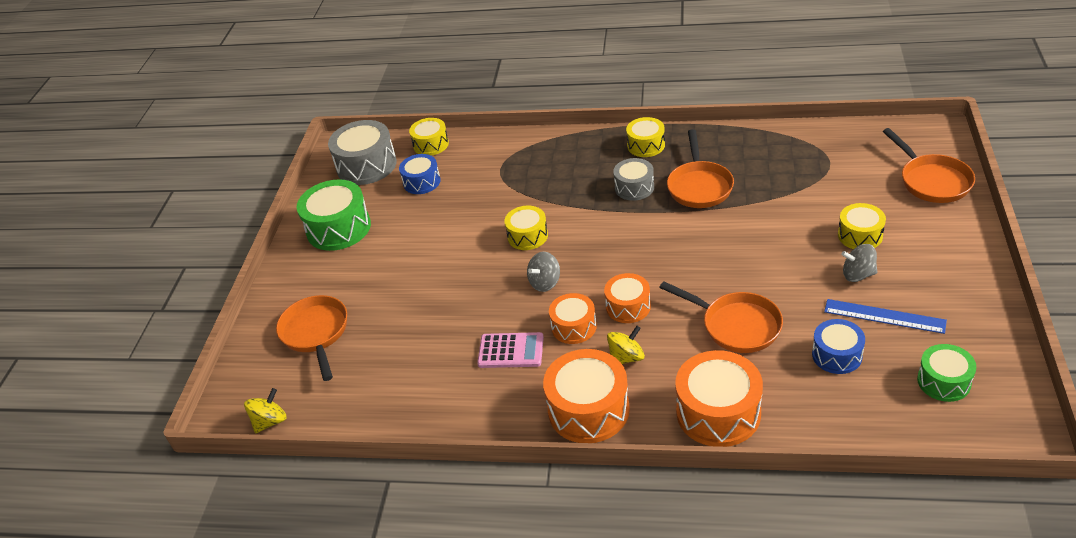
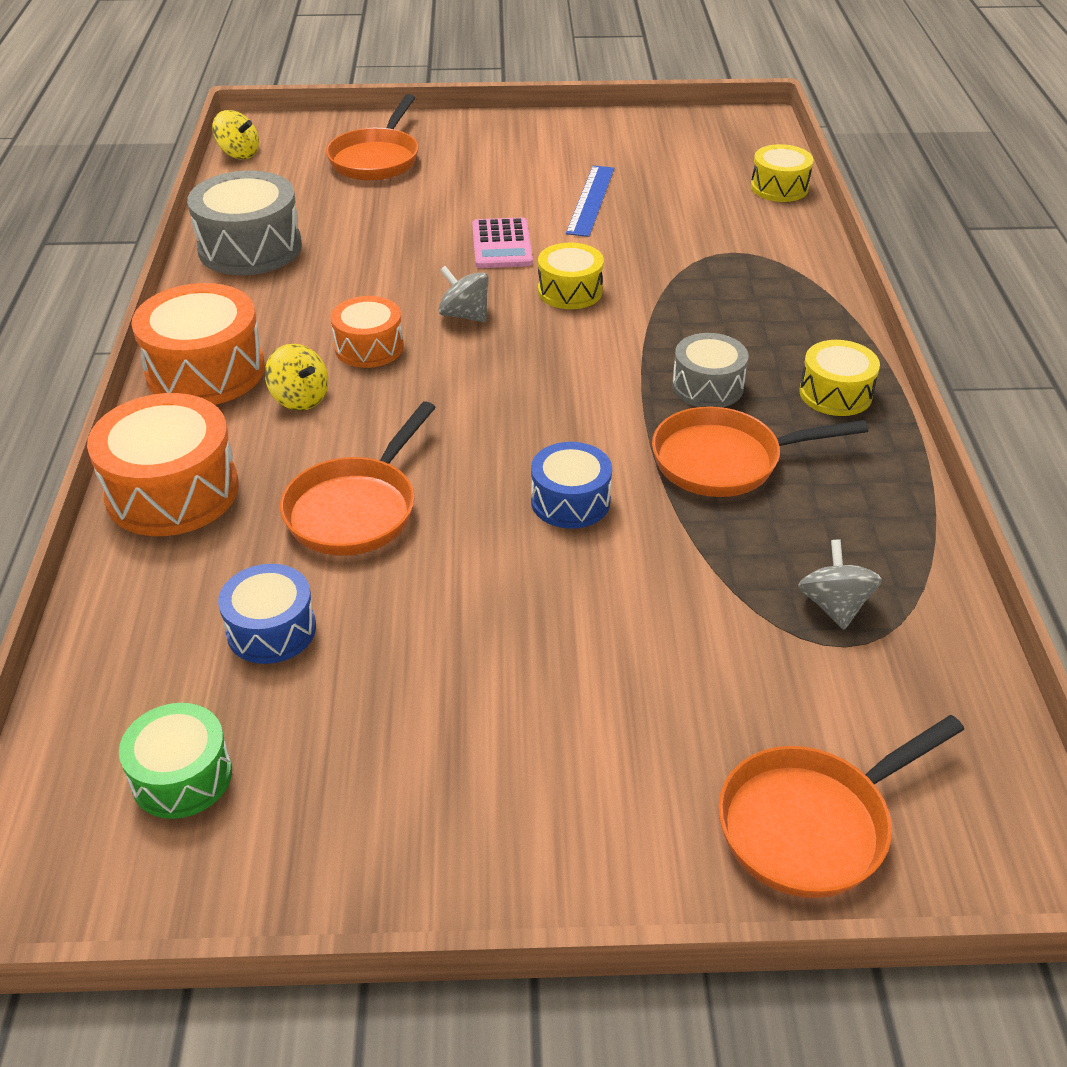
camera: 75 degrees right, 0 degrees up
orange pan [276,295,347,381] -> orange pan turned 135 degrees clockwise [326,94,419,181]
green drum [297,179,371,251] -> none
grey drum [328,120,397,185] -> grey drum moved to [187,171,302,275]
blue drum [399,154,441,194] -> blue drum moved to [531,442,612,529]
pink calculator [477,332,544,368] -> pink calculator moved to [472,217,533,268]
orange drum [604,273,651,323] -> none
blue ruler [824,299,947,334] -> blue ruler moved to [566,165,614,237]
yellow drum [838,203,886,249] -> none
grey spinning top [841,244,878,282] -> grey spinning top moved to [798,539,882,629]

